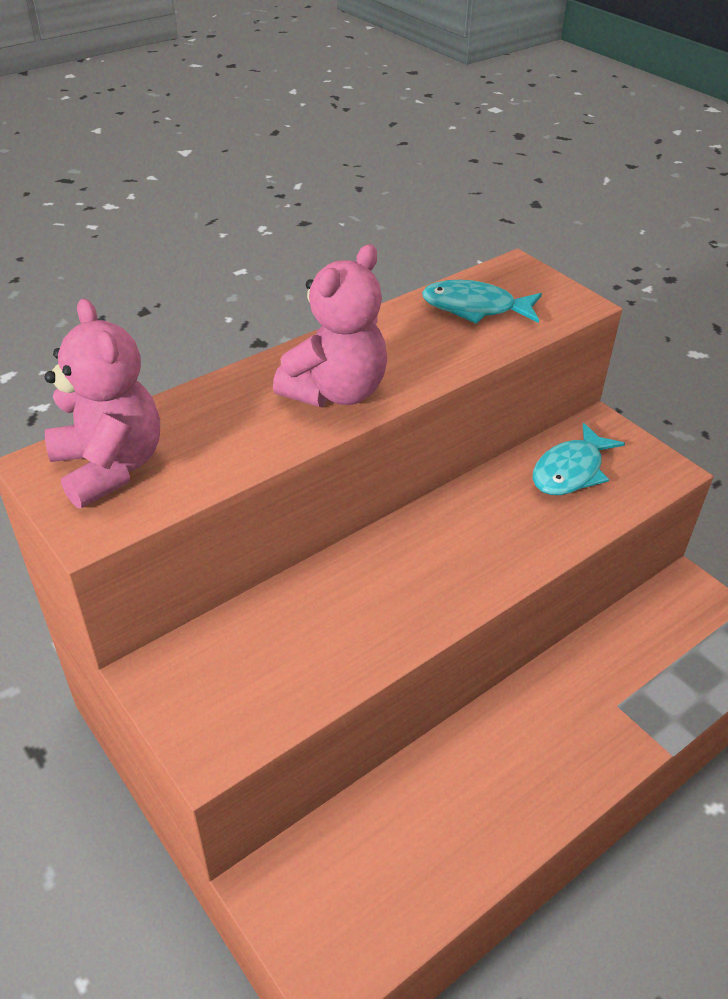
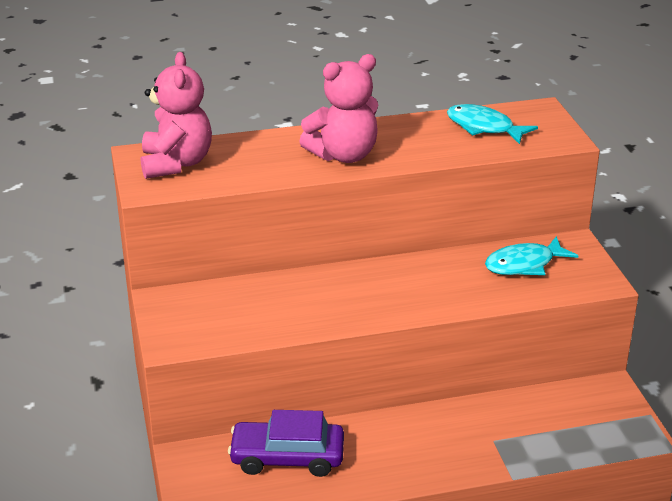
camera: 25 degrees right, 10 degrees down
none -> purple car [228,410,344,477]

